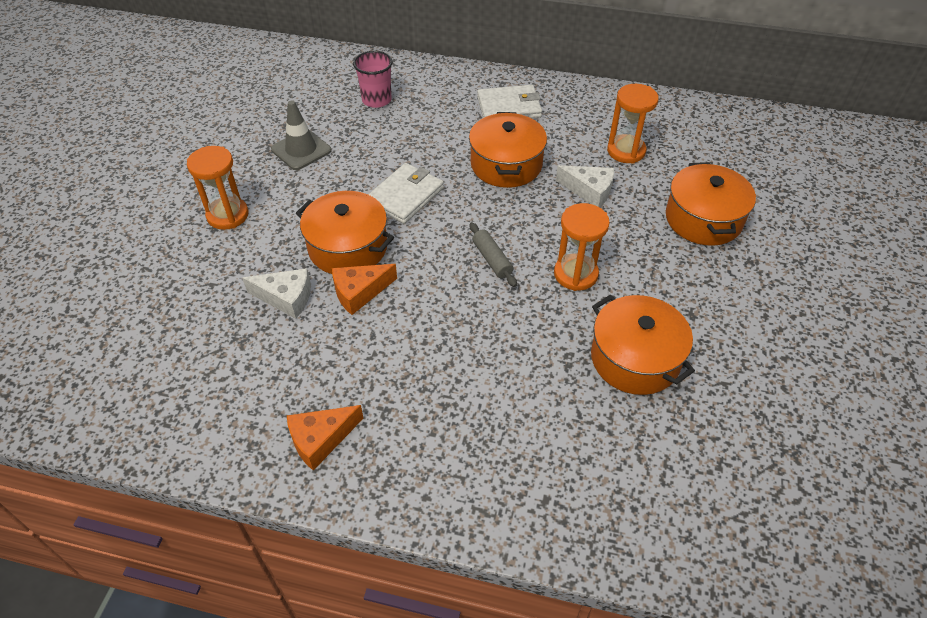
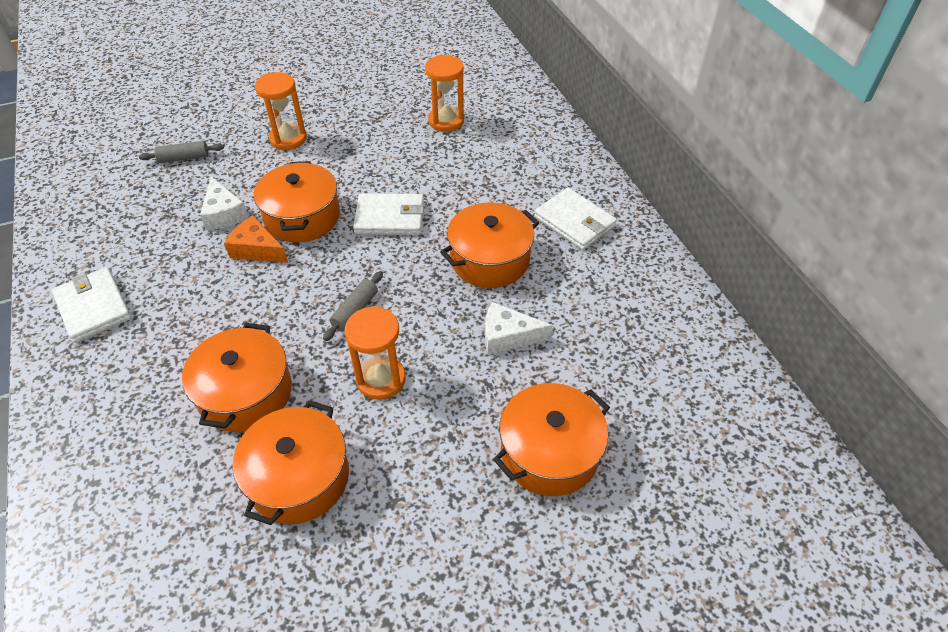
camera: 55 degrees right, 0 degrees up
grey traffic cone [271,100,331,170] -> none
orange cheese [287,405,363,471] -> white wallet [52,267,131,343]
pink cup [353,51,393,108] -> none
white cheese [556,165,614,207] -> white cheese turned 105 degrees clockwise [485,302,553,355]
orange hourglass [607,84,659,164] -> orange hourglass moved to [425,55,464,132]
none -> grey rolling pin [139,141,224,163]
none -> orange pot [182,323,292,432]

